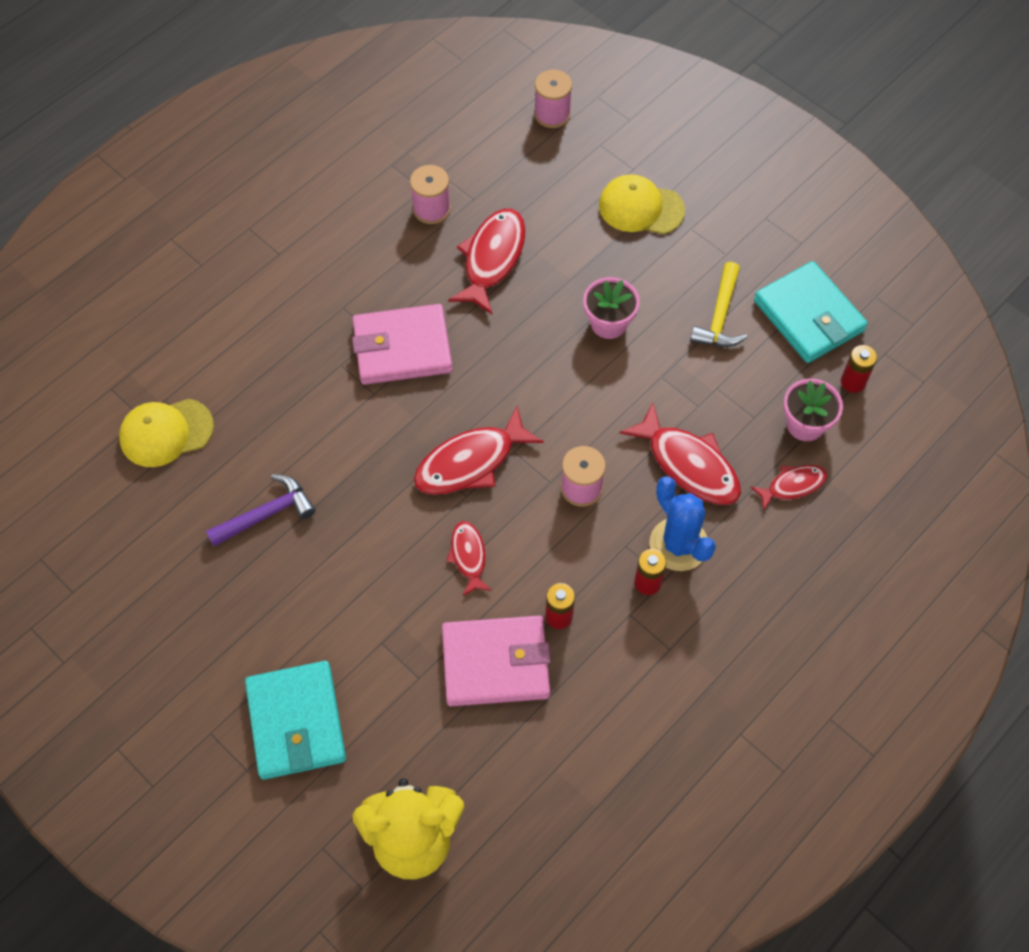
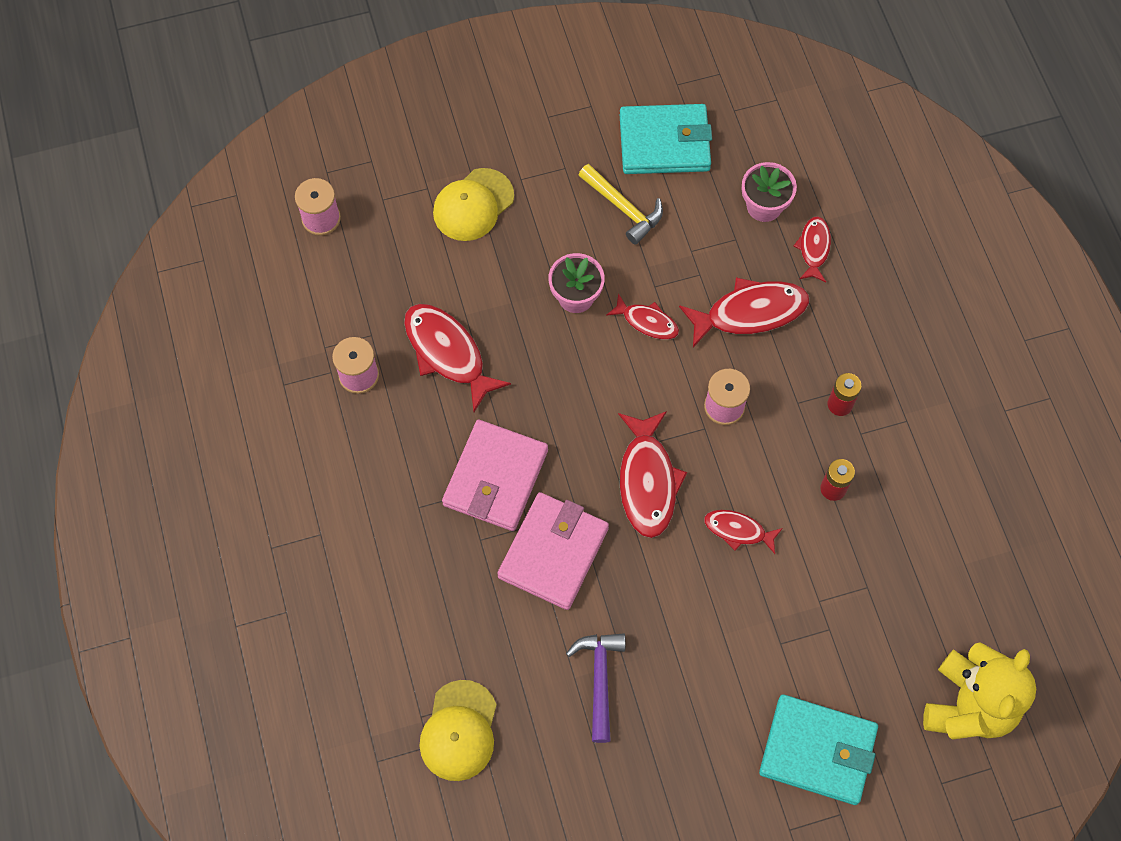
camera: 60 degrees left, 5 degrees up
pink wallet [442,616,551,706] -> pink wallet moved to [497,492,609,610]
blue cactus [649,477,716,571] -> none
red battery [841,345,877,393] -> none
none -> red fish [606,293,679,339]

